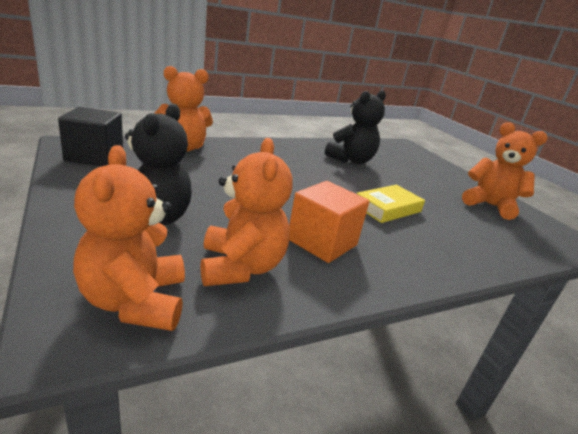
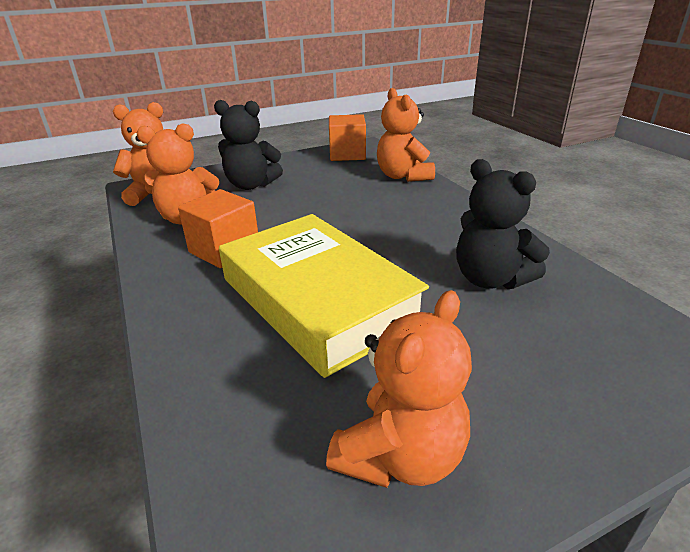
camera: 95 degrees right, 5 degrees up
black cube [58,107,123,166] -> orange cube [329,114,366,161]
yellow book [356,185,425,223] -> yellow book [219,214,429,378], size x2.15

